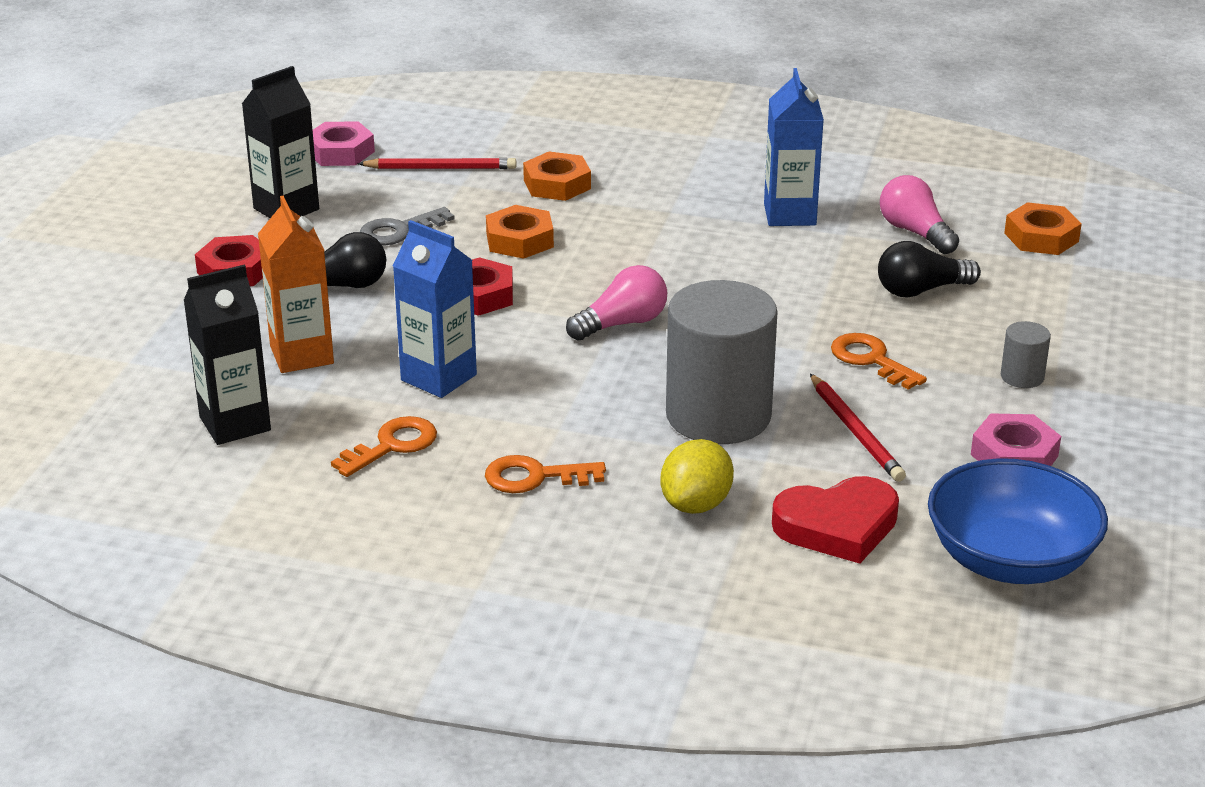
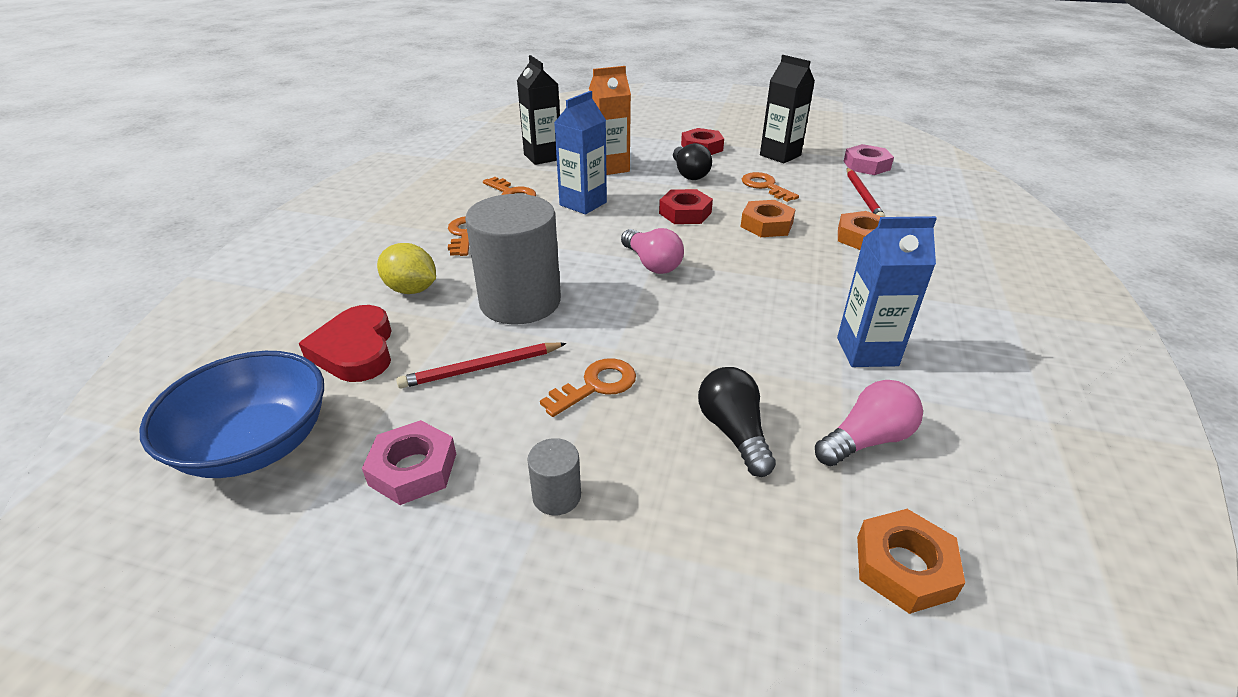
camera: 90 degrees right, 5 degrees up
grey key [360,207,454,245] -> orange key [742,172,799,202]

